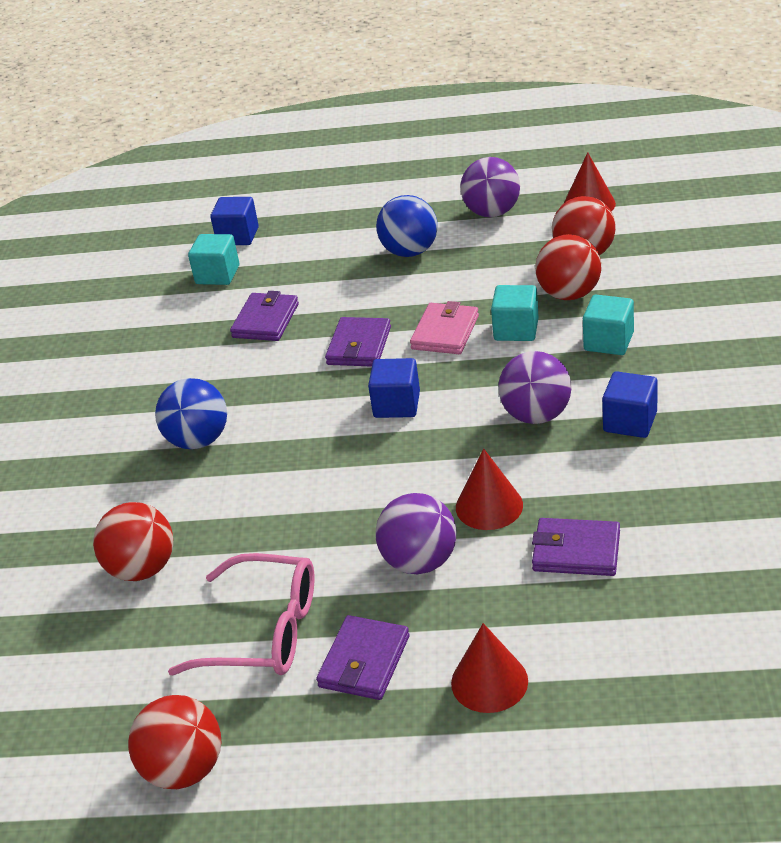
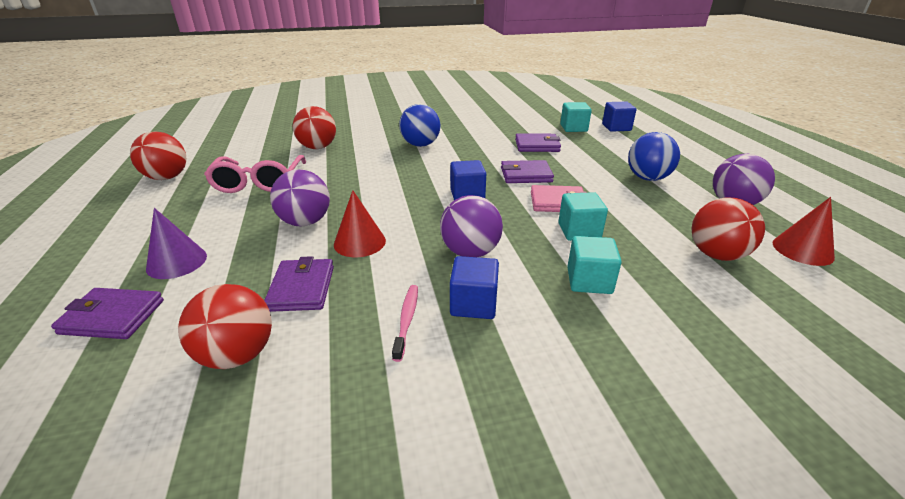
camera: 70 degrees right, 5 degrees down
purple wallet [316,615,410,700] -> purple wallet moved to [51,288,164,339]
red cone [451,623,528,713] -> purple cone [146,208,207,279]
red ball [535,234,601,300] -> red ball moved to [178,284,272,369]
none -> pink toothbrush [392,285,418,362]

